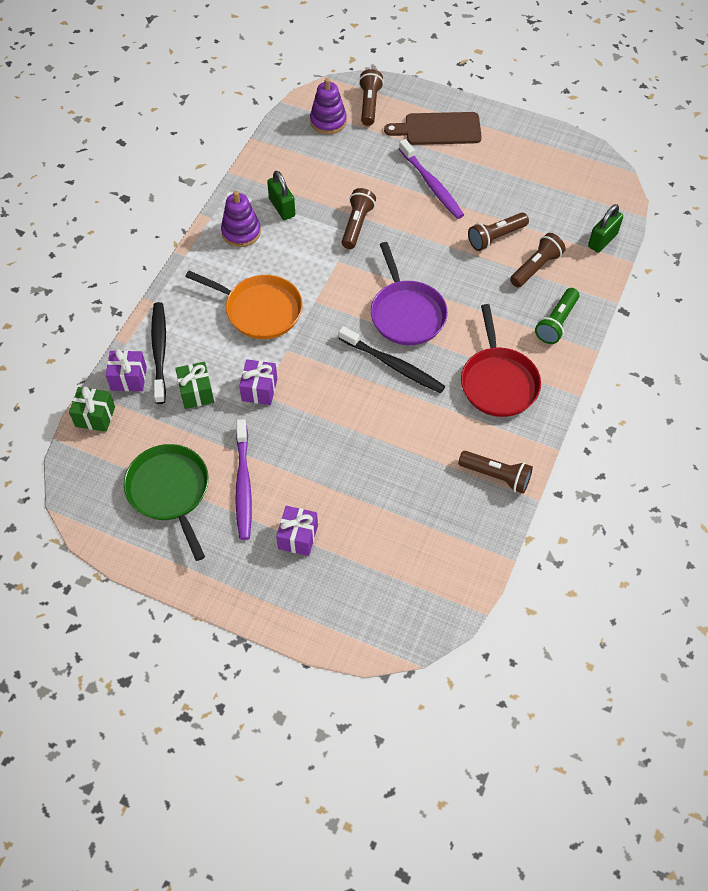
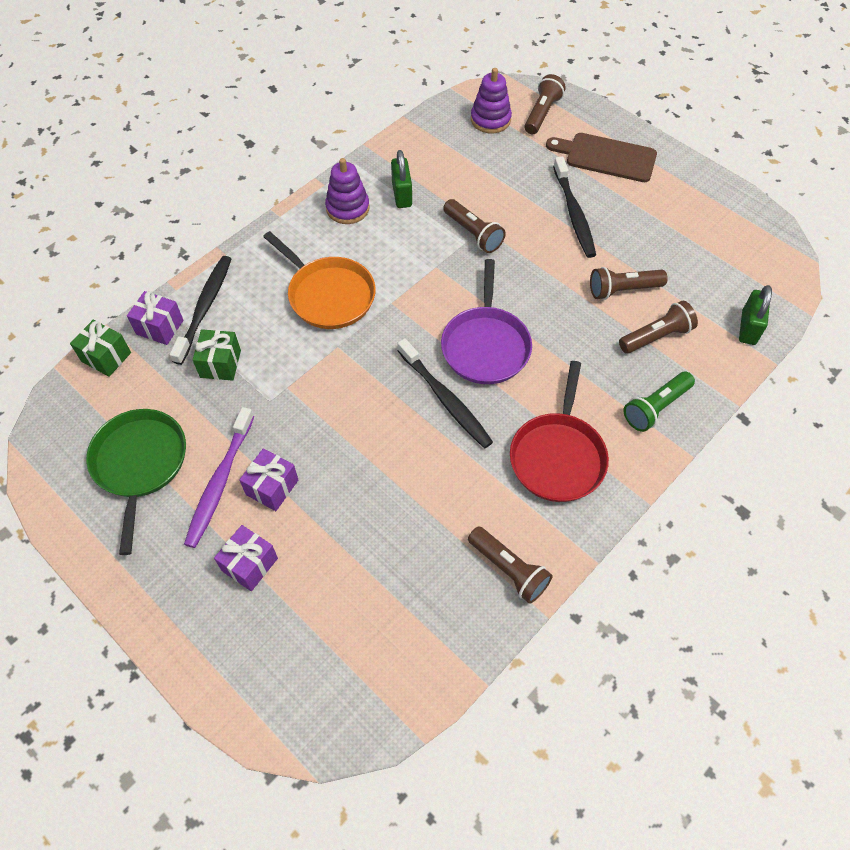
camera: 20 degrees right, 0 degrees up
purple gift [239,359,277,405] -> purple gift moved to [239,448,298,511]
brown flashlight [342,188,376,249] -> brown flashlight turned 105 degrees clockwise [443,199,506,253]
purple toothbrush [399,139,464,219] -> black toothbrush [553,156,596,258]
green padlock [588,204,623,253] -> green padlock turned 45 degrees counterclockwise [739,285,772,345]

